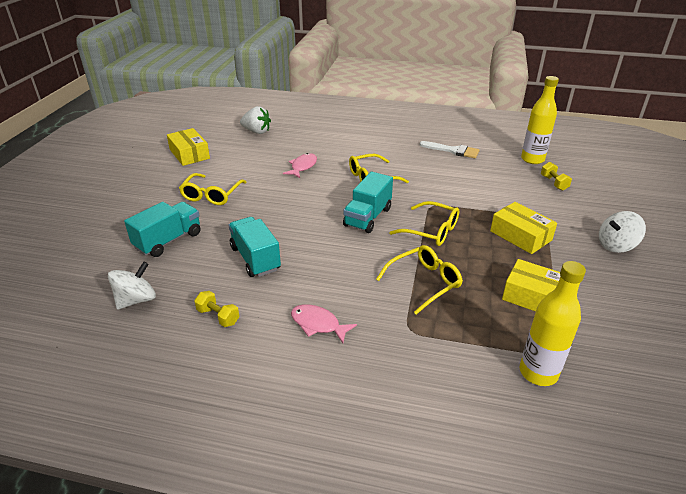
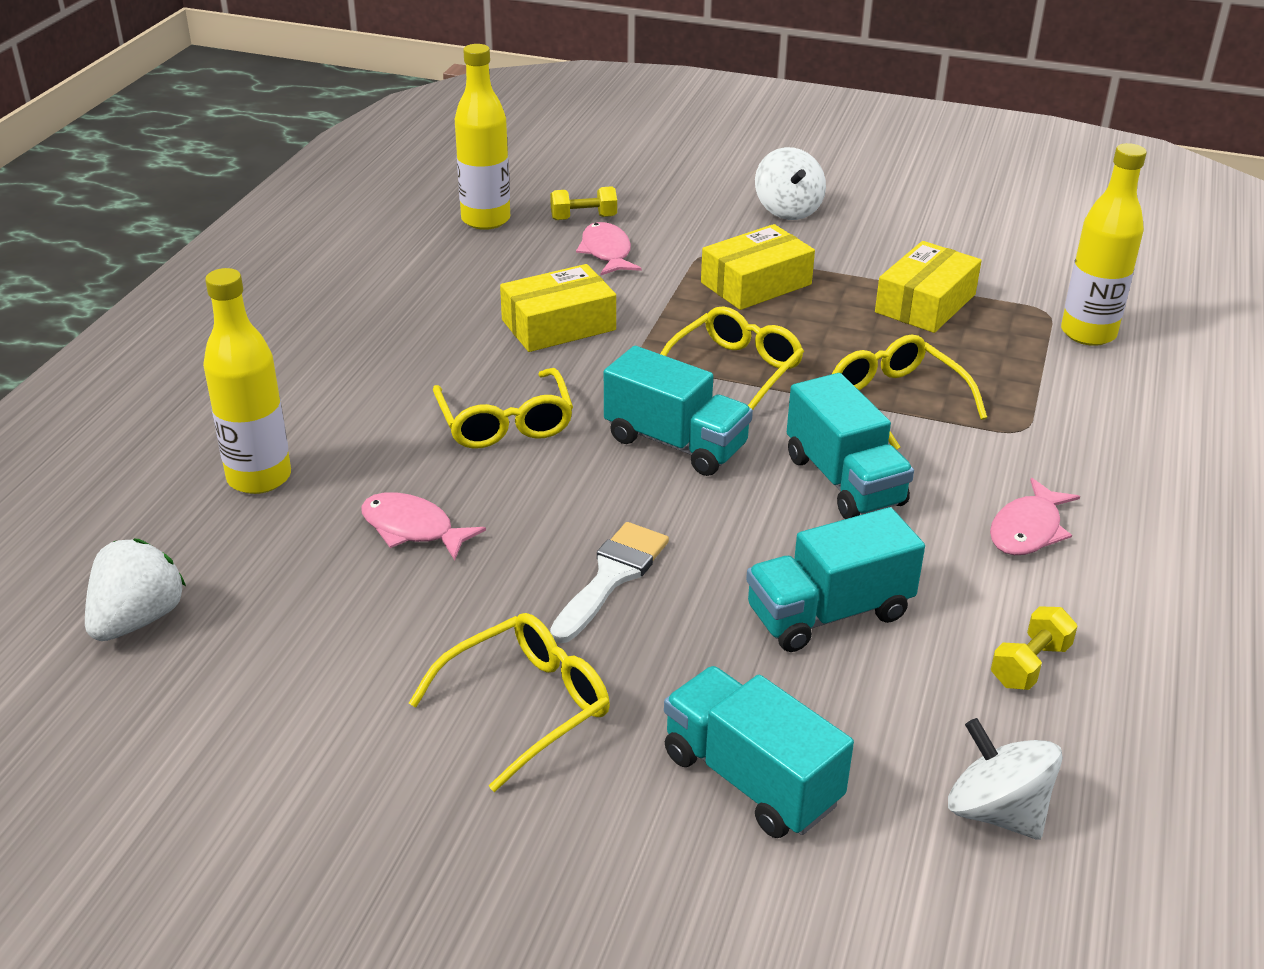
camera: 85 degrees left, 0 degrees up
yellow box [167,128,210,166] -> yellow box moved to [500,264,616,352]
yellow glasses [179,173,247,205] -> yellow glasses turned 60 degrees counterclockwise [409,613,610,792]
white brush [419,141,479,158] -> white brush moved to [550,522,669,643]
none -> yellow bottle [203,268,291,494]
none -> pink fish [576,222,642,275]
none -> turquoise truck [787,373,914,519]

